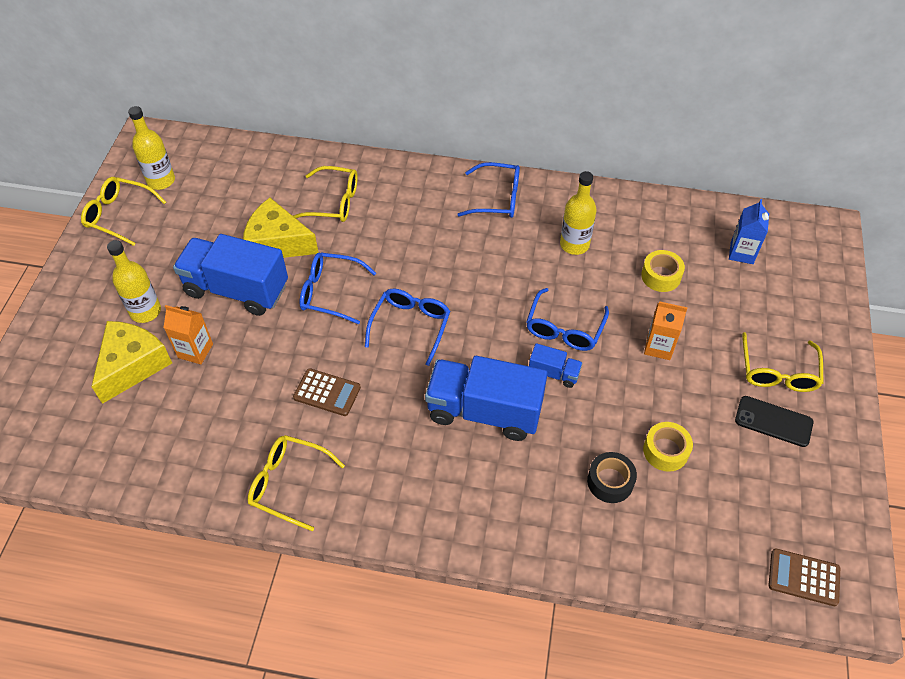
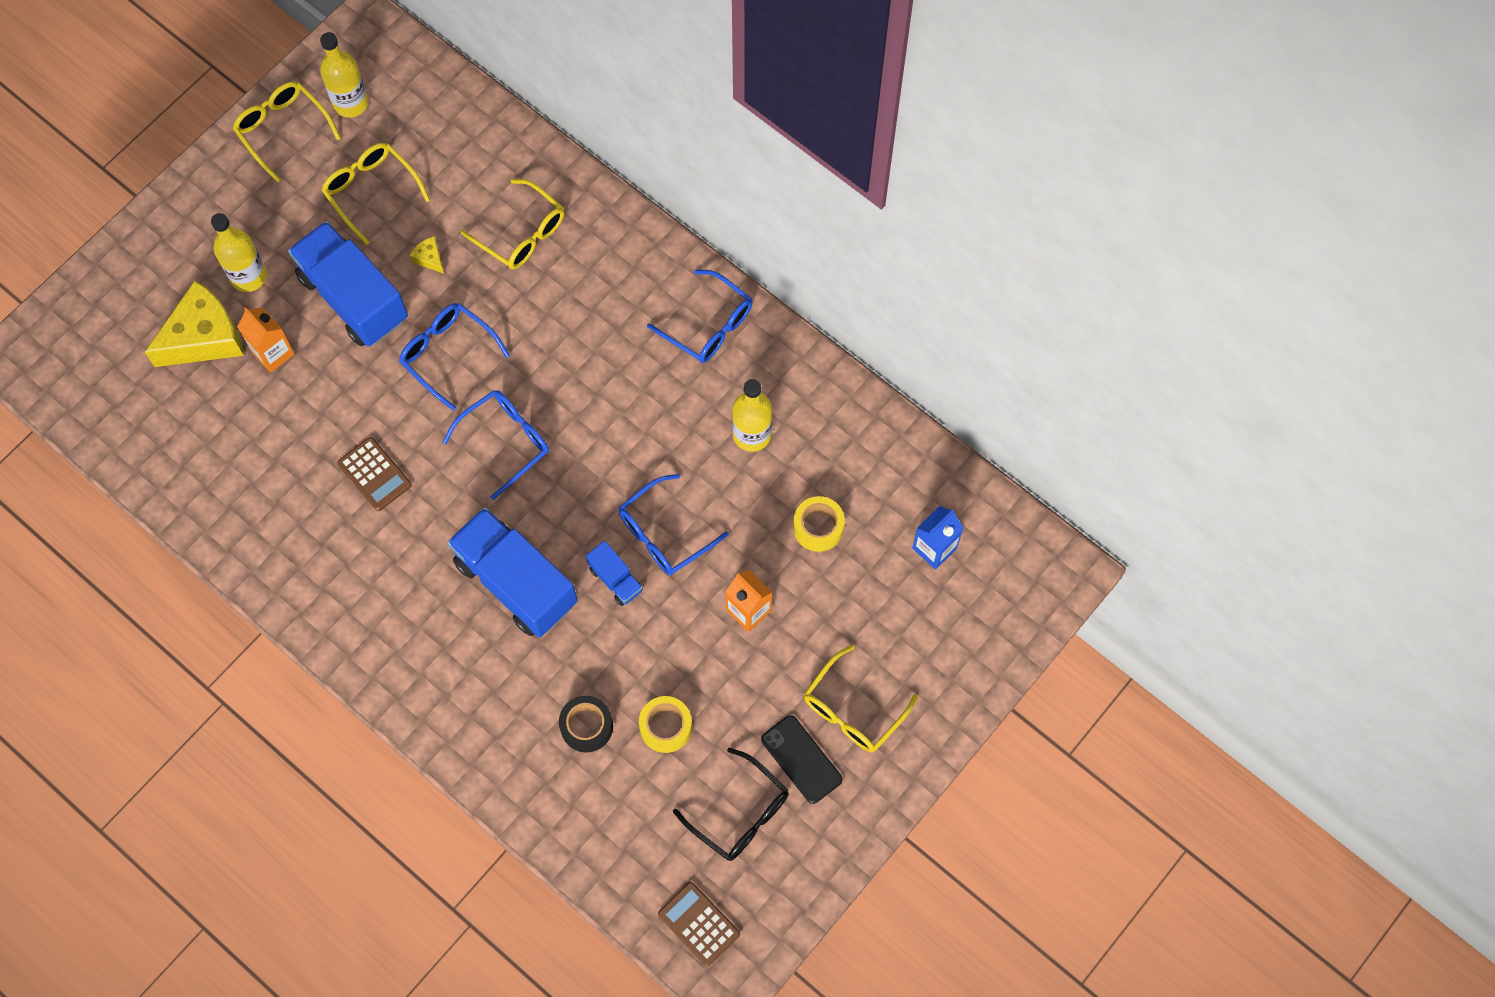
camera: 30 degrees right, 15 degrees up
yellow cheese [243,198,319,258] -> yellow cheese [409,236,444,274], size x0.41
yellow glasses [247,435,345,531] -> yellow glasses moved to [321,143,430,245]
none -> black glasses [673,748,789,861]

